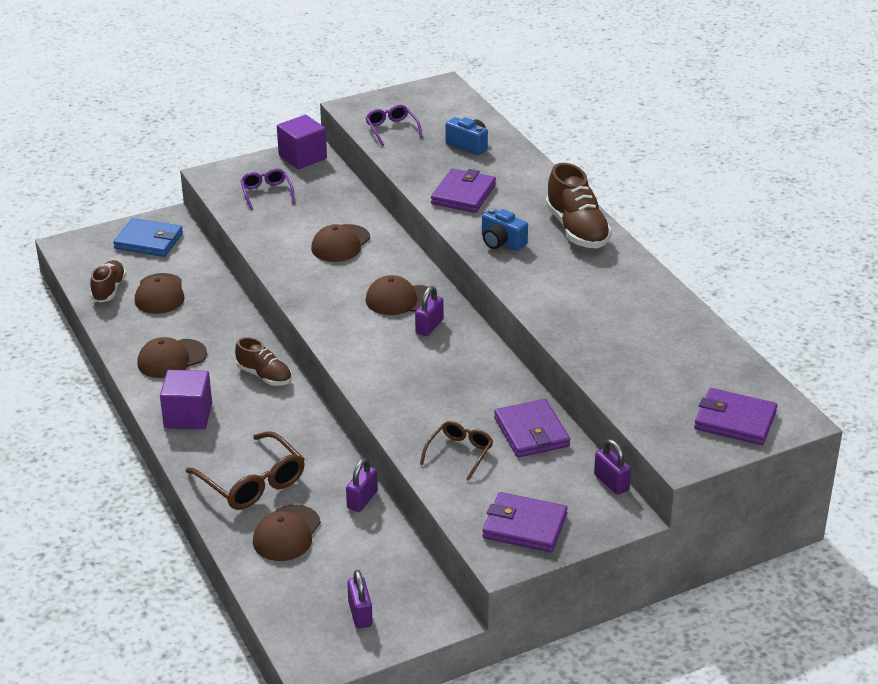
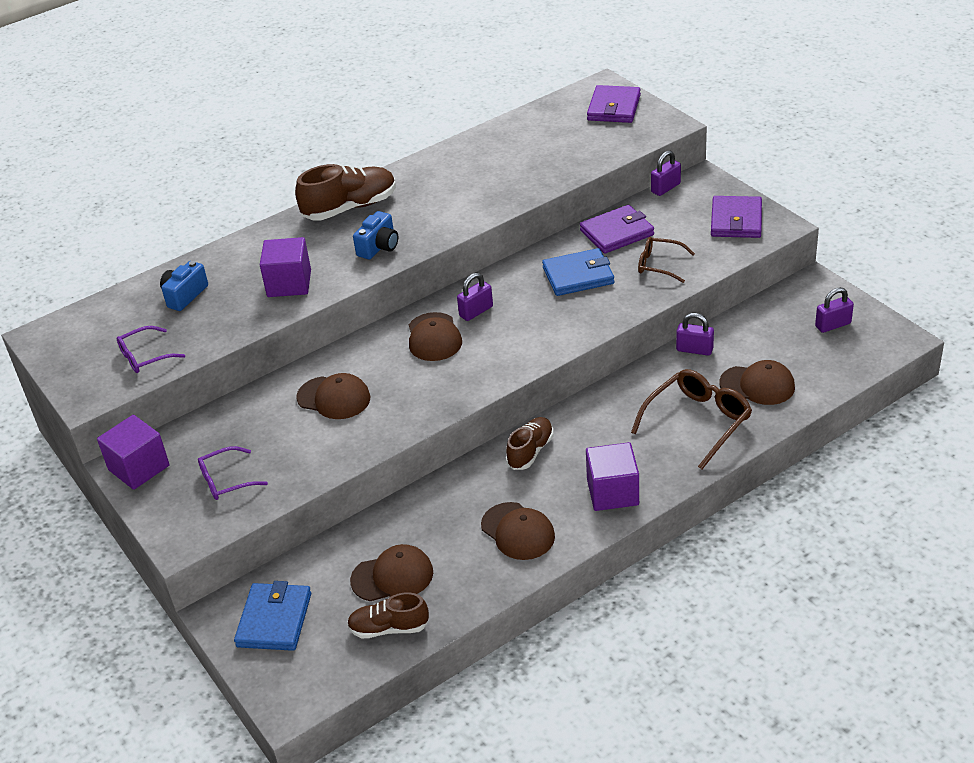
camera: 95 degrees left, 5 degrees up
purple padlock [415,286,443,336] -> purple padlock turned 60 degrees counterclockwise [457,273,493,321]
purple wallet [431,168,496,213] -> purple cube [260,237,311,297]
none -> blue wallet [542,248,614,296]

